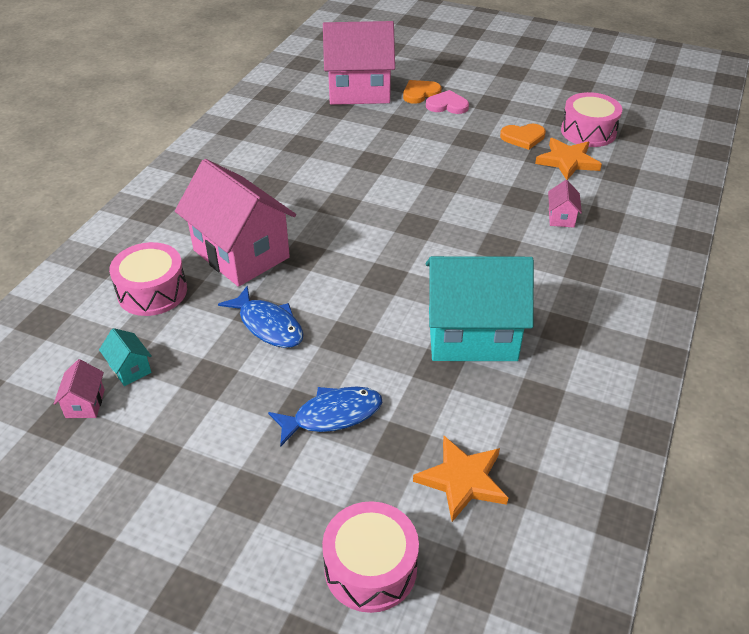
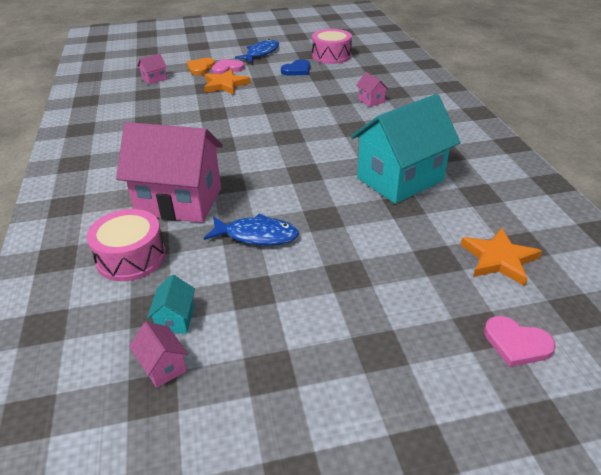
camera: 35 degrees left, 5 degrees down
turquoise house [99,328,152,386] -> turquoise house turned 75 degrees clockwise [147,275,195,334]
blue fish [268,387,382,447] -> blue fish moved to [235,39,279,62]
pink drum [322,501,419,613] -> pink heart [484,316,555,367]
pink house [323,21,395,105] -> pink house [137,54,167,85], size x0.40
orange heart [500,124,546,150] -> blue heart [281,59,310,76]
orange star [535,138,602,180] -> orange star moved to [204,69,251,95]

